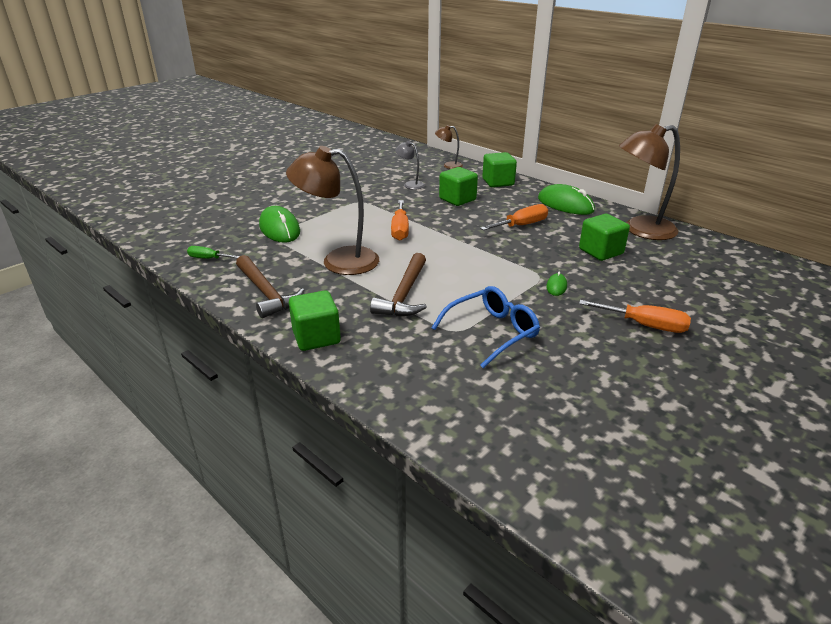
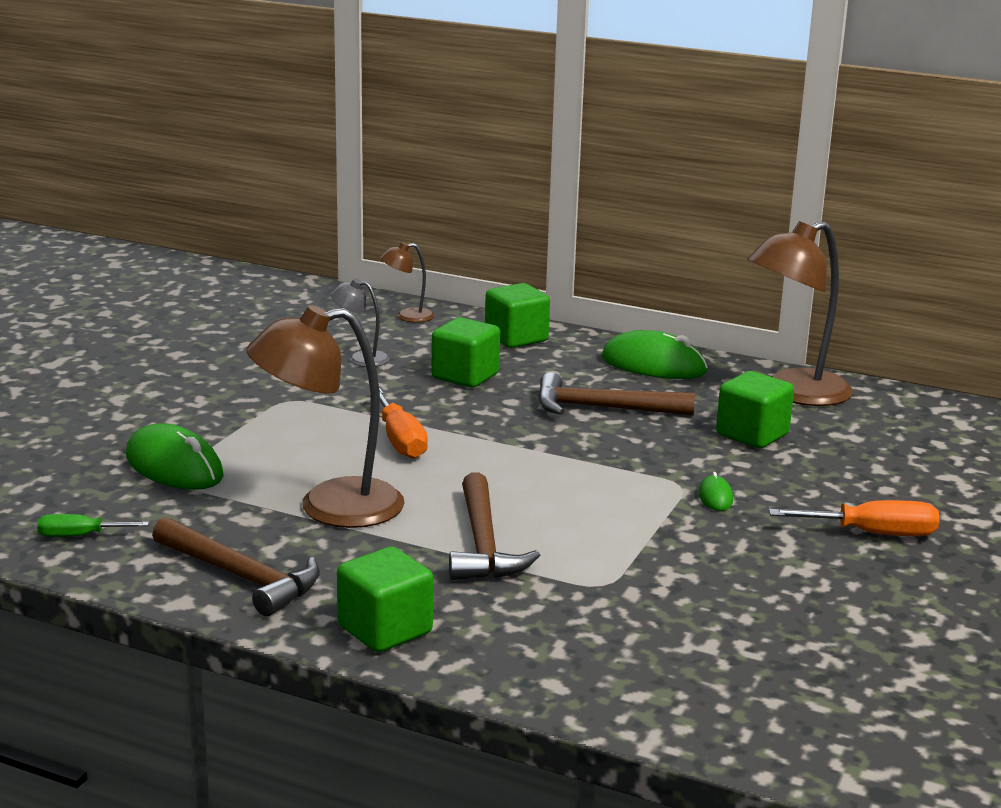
camera: 20 degrees left, 10 degrees down
blue glasses [432,286,540,368] -> none
orange screwdriver [480,204,548,230] -> brown hammer [538,372,695,416]

